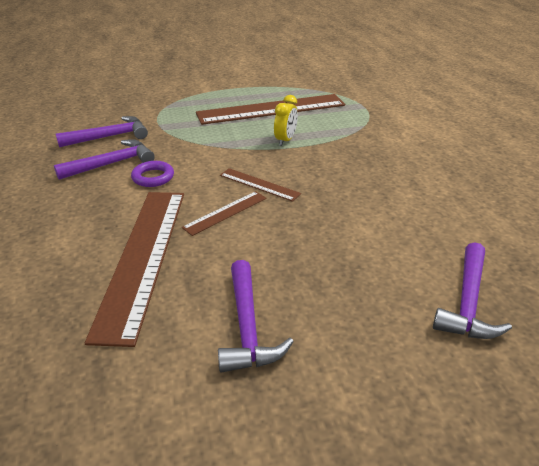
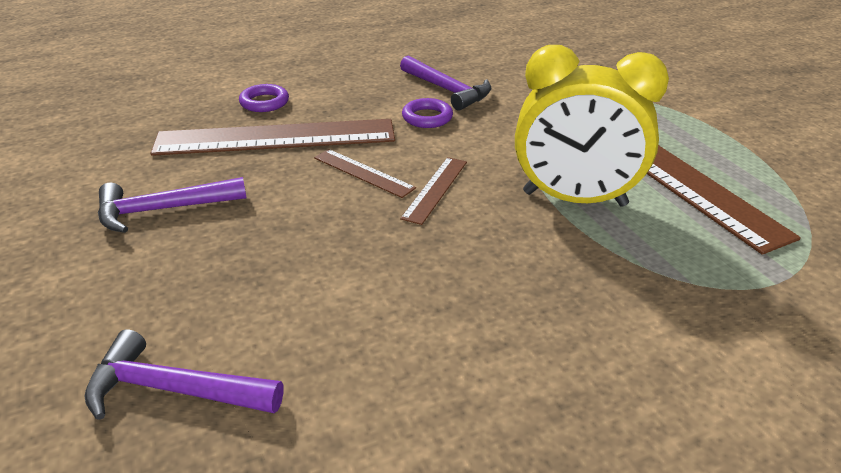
camera: 80 degrees right, 0 degrees up
purple hammer [56,116,148,147] -> none
yellow clock [274,95,298,146] -> yellow clock [515,45,669,207], size x2.21
none -> purple ring [239,84,289,112]

